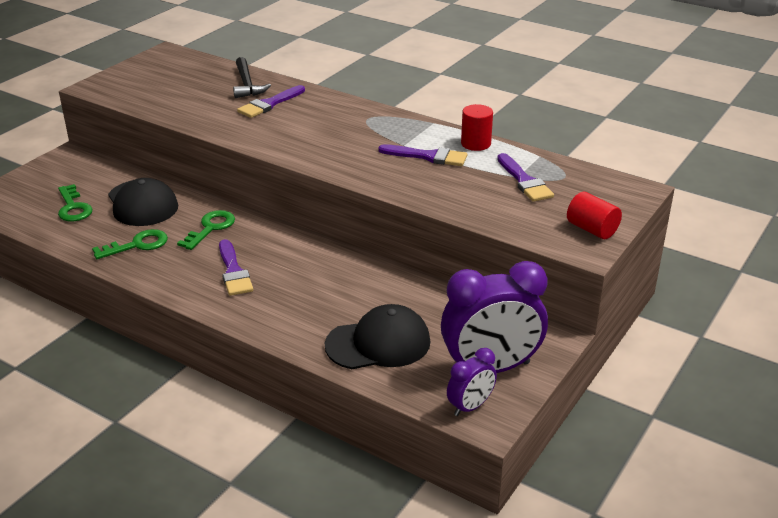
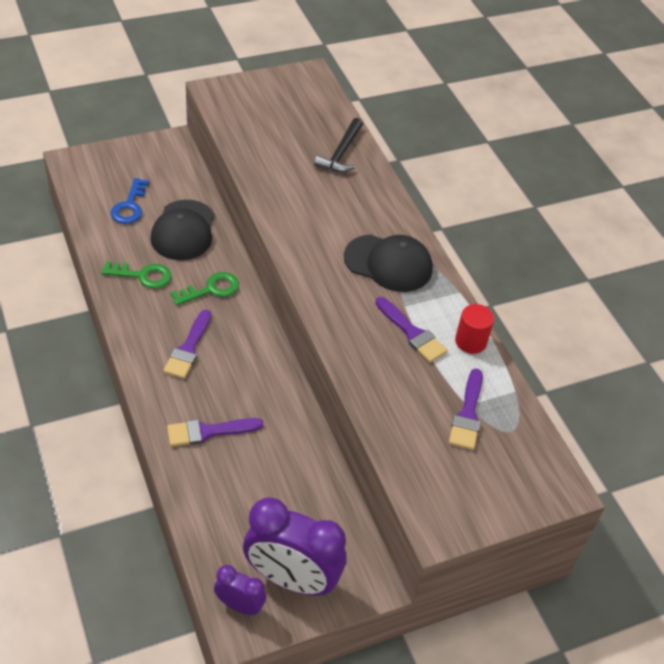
camera: 30 degrees right, 15 degrees up
green key [58,184,92,221] -> blue key [111,178,149,224]
purple brush [237,85,305,118] -> purple brush moved to [167,418,263,447]
black cap [325,304,430,369] -> black cap moved to [344,234,433,292]
purple clock [447,348,497,416] -> purple clock turned 150 degrees counterclockwise [214,565,266,615]
red cylinder [567,192,622,239] -> none

